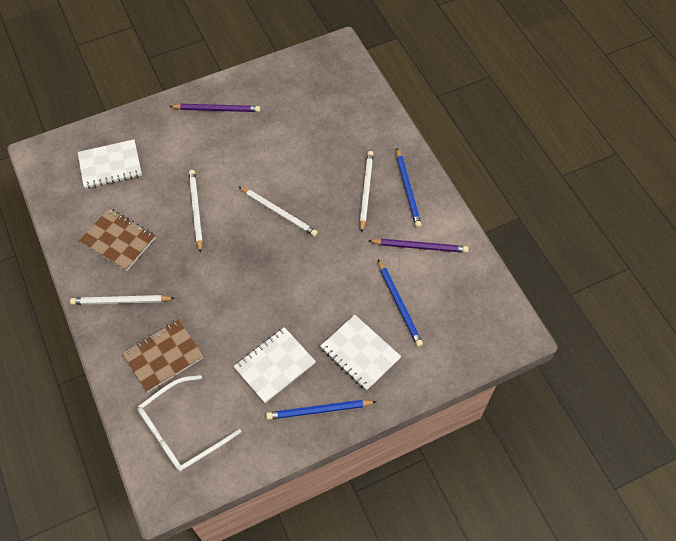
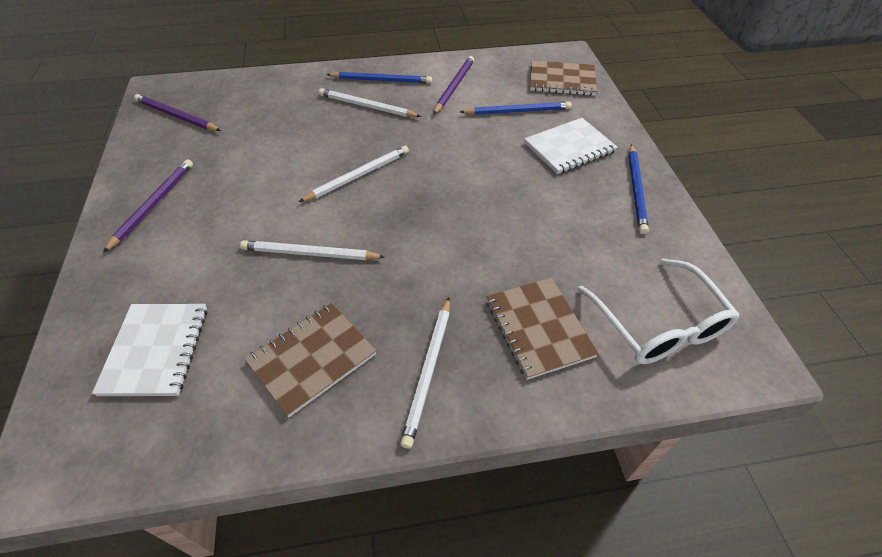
camera: 75 degrees left, 10 degrees down
white notebook [233,327,316,403] -> none
none -> purple pencil [134,94,221,131]
none -> brown notebook [530,60,597,96]

